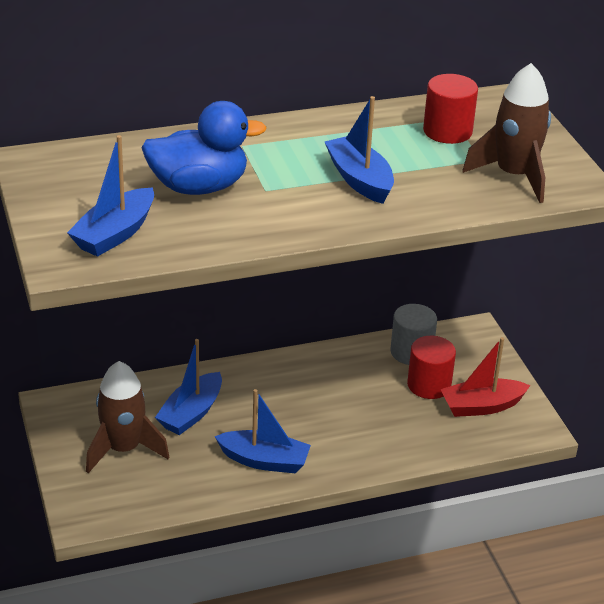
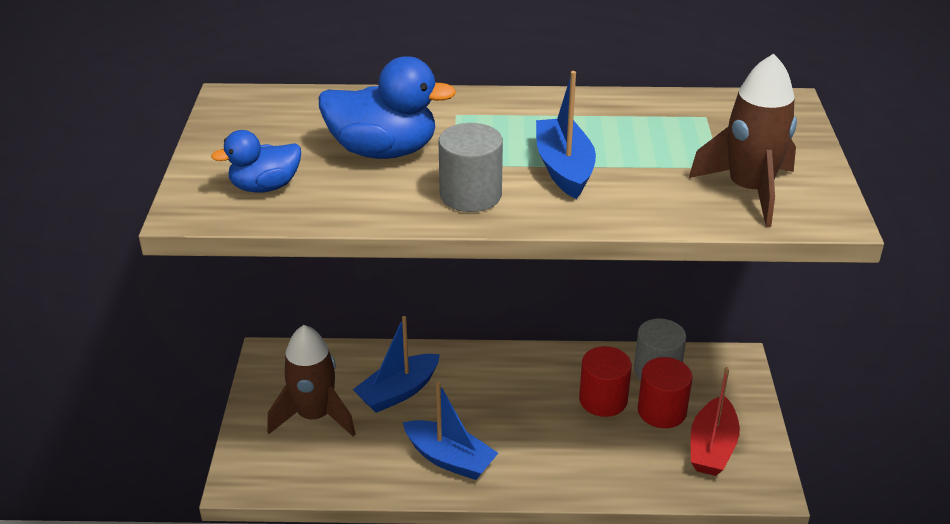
camera: 20 degrees right, 0 degrees up
blue boat [67,135,154,257] -> blue duck [211,130,301,193]
red cylinder [423,74,478,144] -> red cylinder moved to [579,346,632,417]
red boat [440,337,531,417] -> red boat turned 75 degrees counterclockwise [691,367,740,476]
none -> grey cylinder [438,123,503,212]

